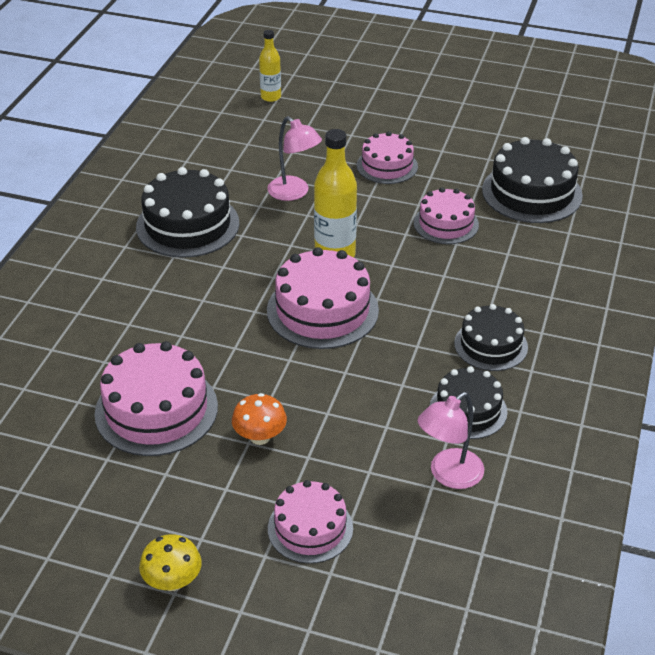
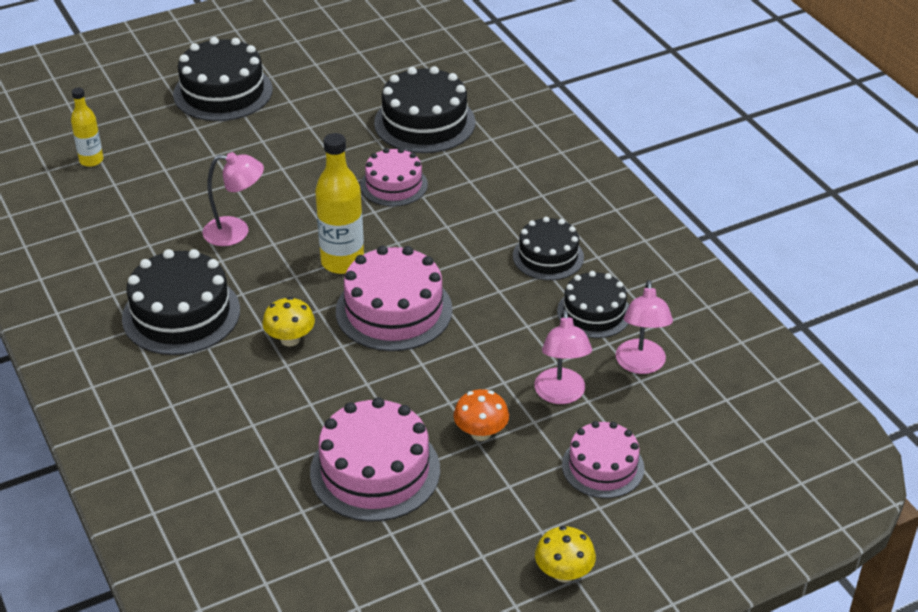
camera: 45 degrees left, 0 degrees up
pink cake [357,131,418,184] -> none
none -> black cake [173,37,273,121]
none -> yellow mushroom [262,297,315,346]
none -> pink lamp [534,309,592,404]

